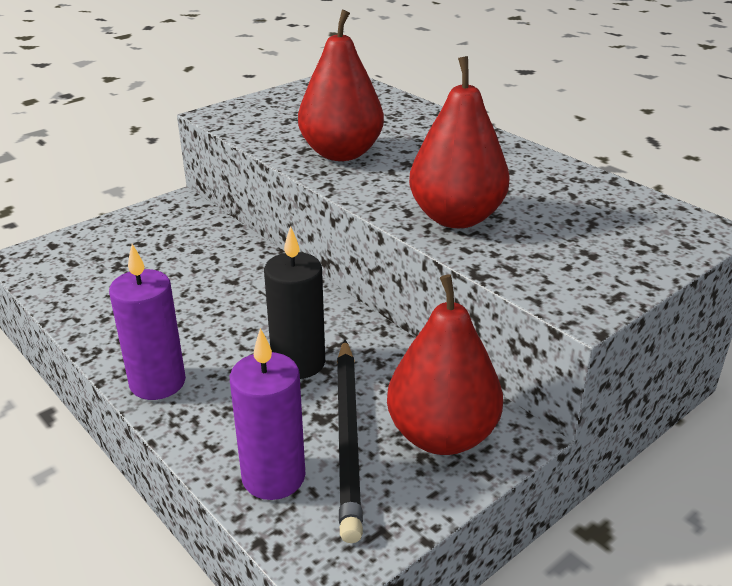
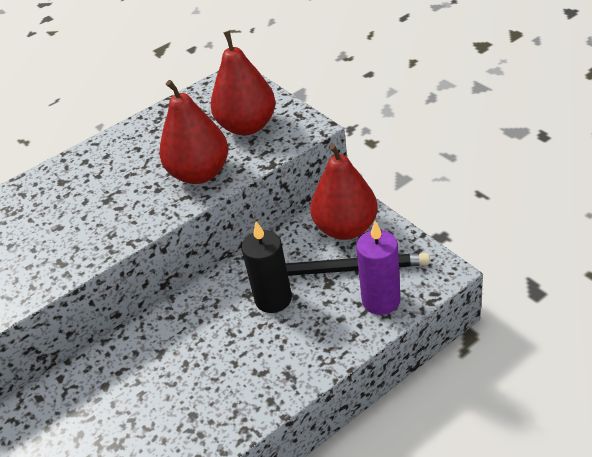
camera: 80 degrees left, 10 degrees up
purple candle [109,244,186,400] -> none
red pear [298,10,384,161] -> red pear moved to [211,31,275,135]

